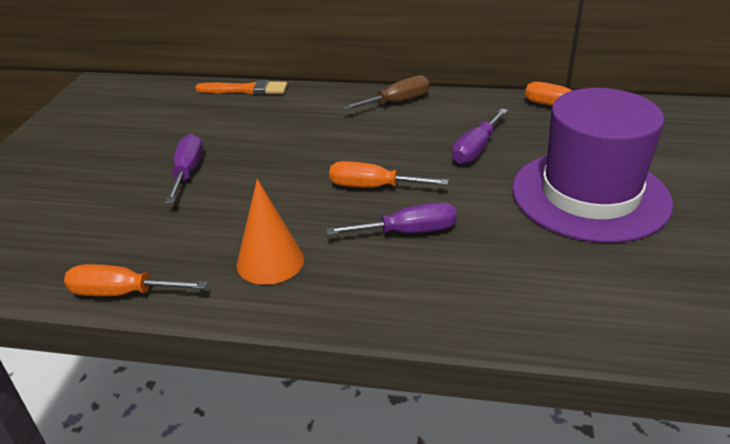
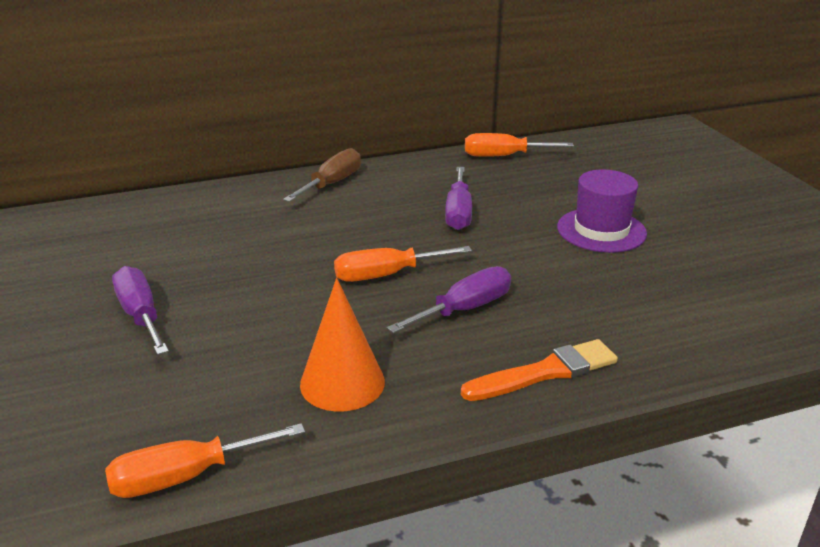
camera: 30 degrees left, 5 degrees down
orange brush [195,80,287,95] -> orange brush moved to [461,339,618,401]
purple hat [512,88,673,243] -> purple hat [557,170,647,253], size x0.55

